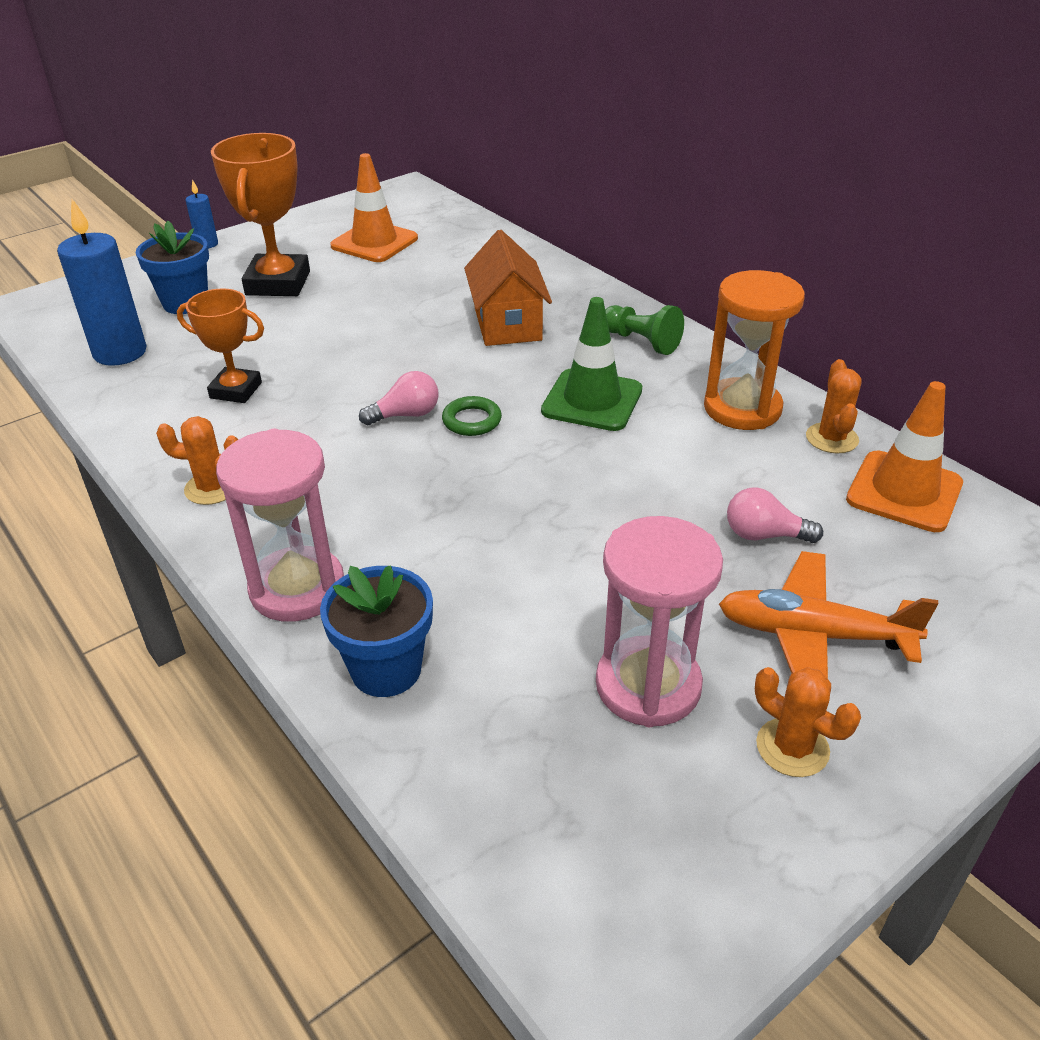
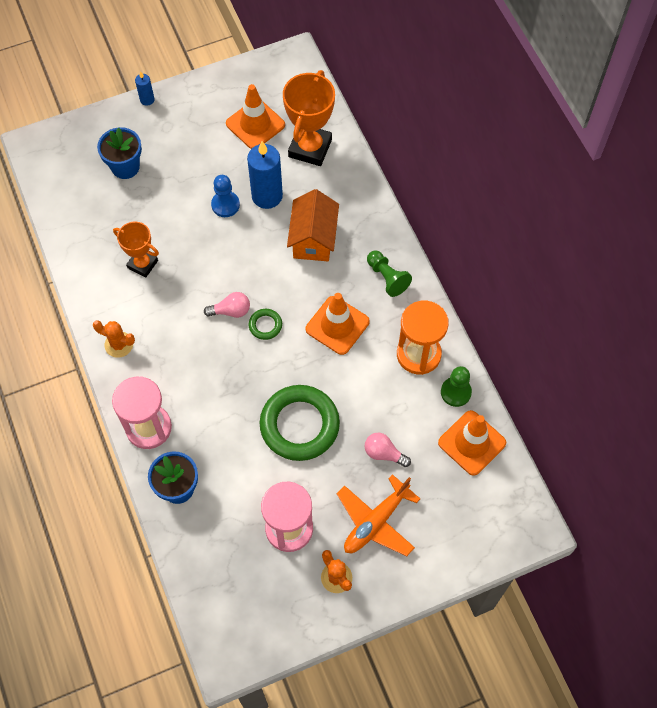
camera: 15 degrees right, 25 degrees up
blue candle [57,199,146,366] -> blue candle moved to [247,141,283,209]
orange trophy [211,133,310,296] -> orange trophy moved to [283,70,335,166]
green traffic cone [541,297,642,431] -> orange traffic cone [306,293,370,355]
orange plane [719,551,939,679] -> orange plane turned 75 degrees counterclockwise [337,474,420,556]
orange cactus [806,359,862,454] -> green pawn [441,366,472,407]
none -> blue pawn [211,175,240,217]
none -> green ring [260,385,340,461]

